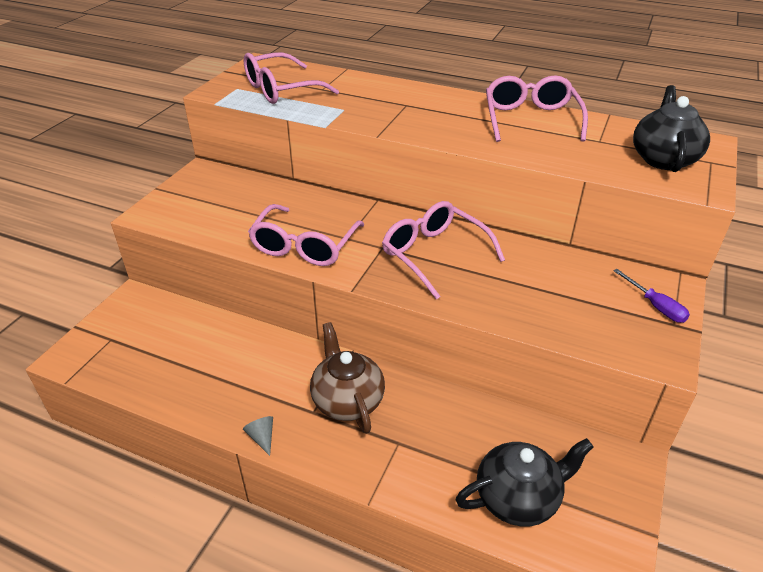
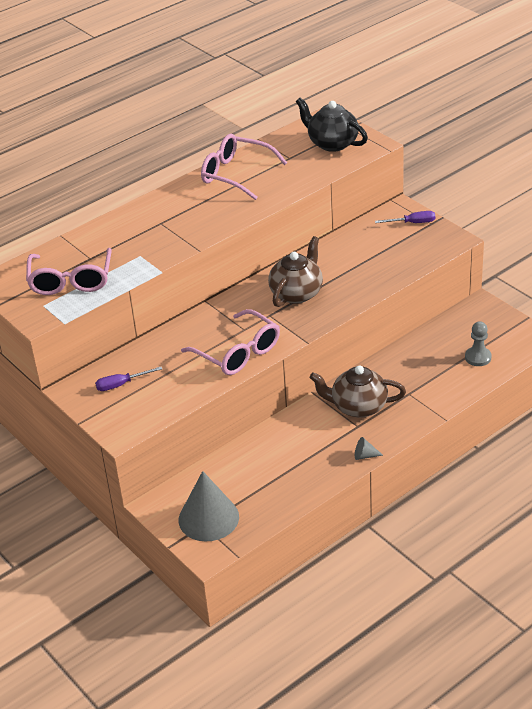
camera: 60 degrees left, 0 degrees up
pink glasses [382,201,505,299] -> brown teapot [268,236,323,307]
black teapot [456,438,593,526] -> grey pawn [465,321,492,366]
none -> purple screwdriver [95,367,162,391]
none -> grey cone [178,471,239,541]

